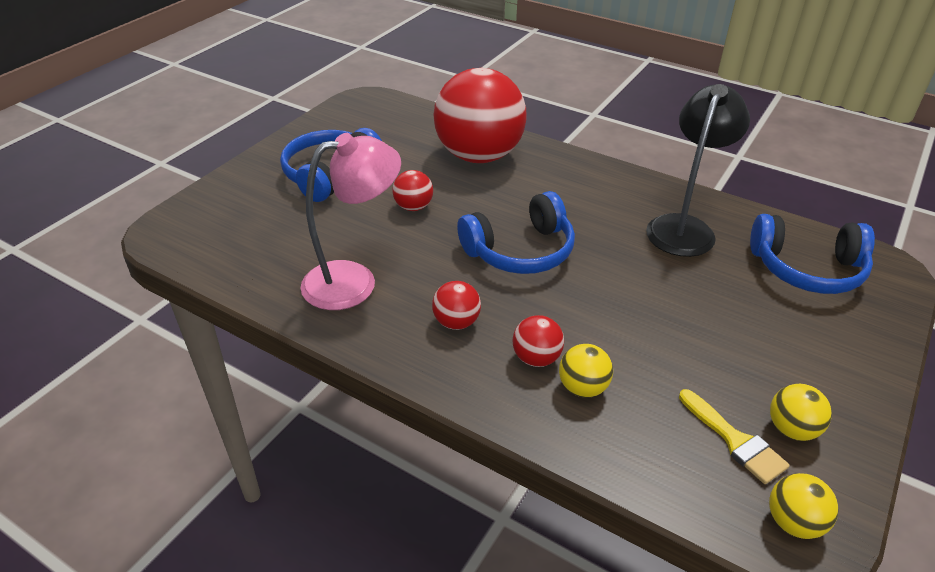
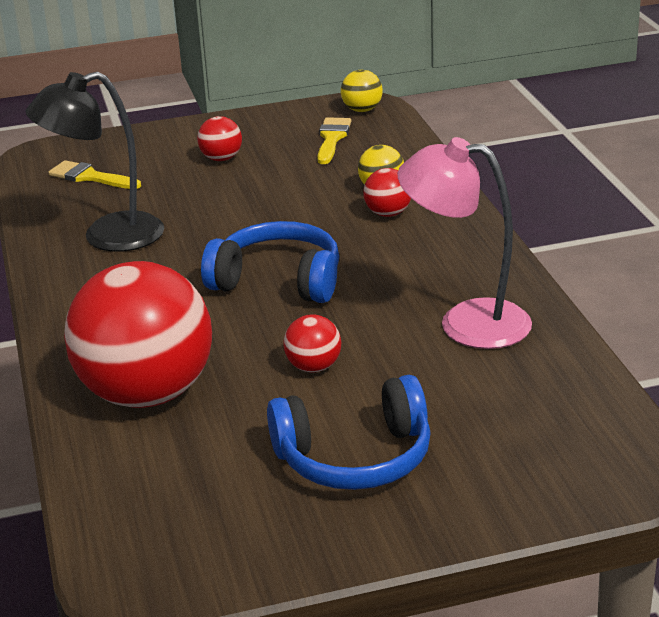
camera: 135 degrees left, 10 degrees down
red ball [432,281,481,330] -> red ball moved to [197,116,242,161]
blue headphones [750,214,875,294] -> yellow brush [48,160,141,189]
yellow ball [770,384,832,441] -> none

